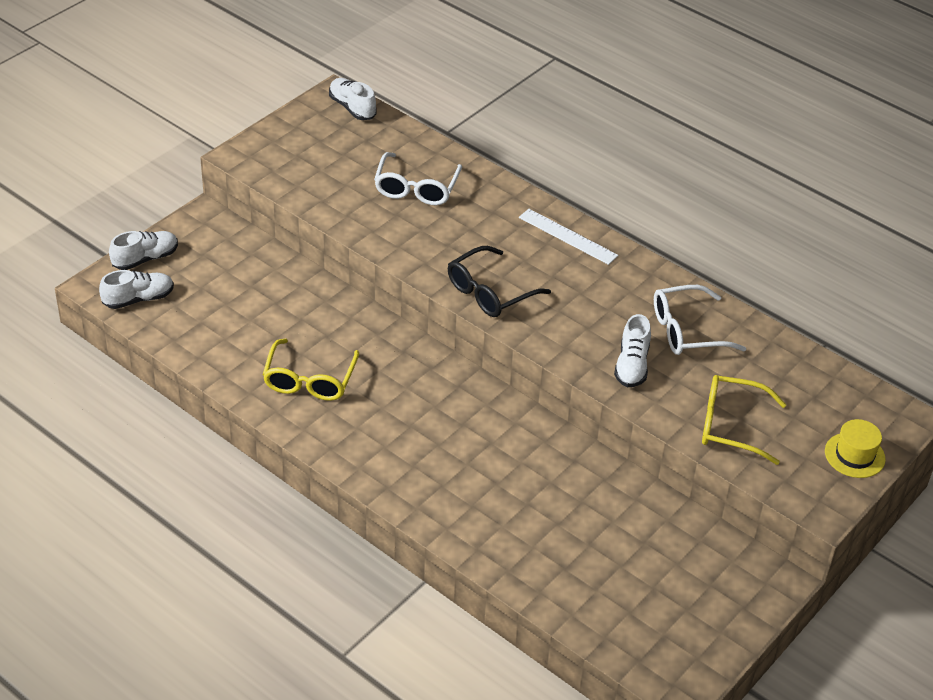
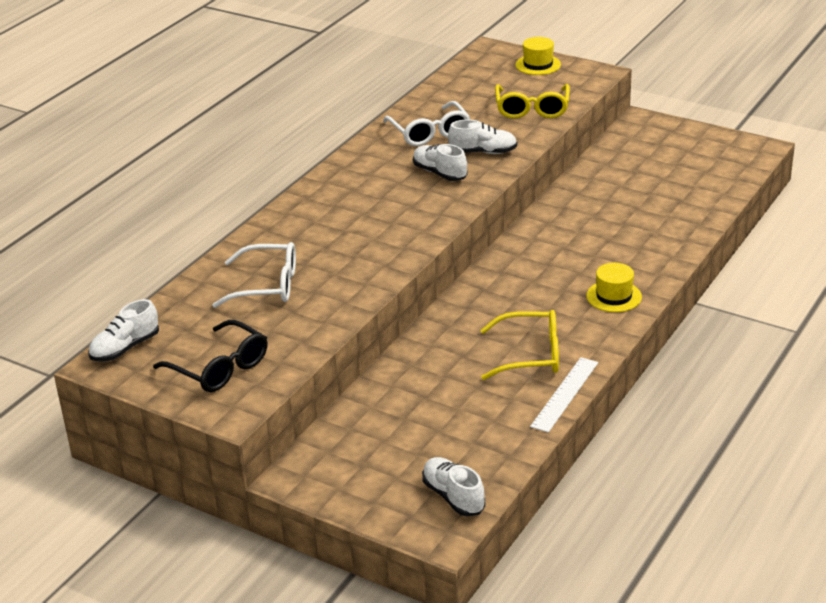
camera: 95 degrees left, 10 degrees down
white shoe [109,231,178,270] -> white shoe moved to [413,144,467,181]
black glasses [448,246,551,317] -> black glasses moved to [153,320,268,392]
white ruler [519,209,618,265] -> white ruler moved to [530,357,598,433]
none -> yellow hat [586,263,642,312]

